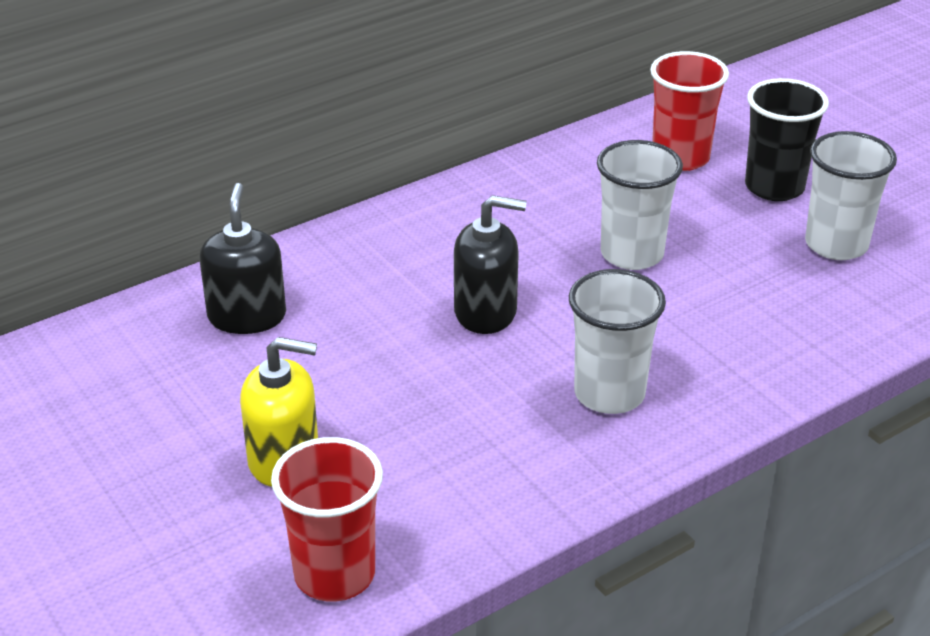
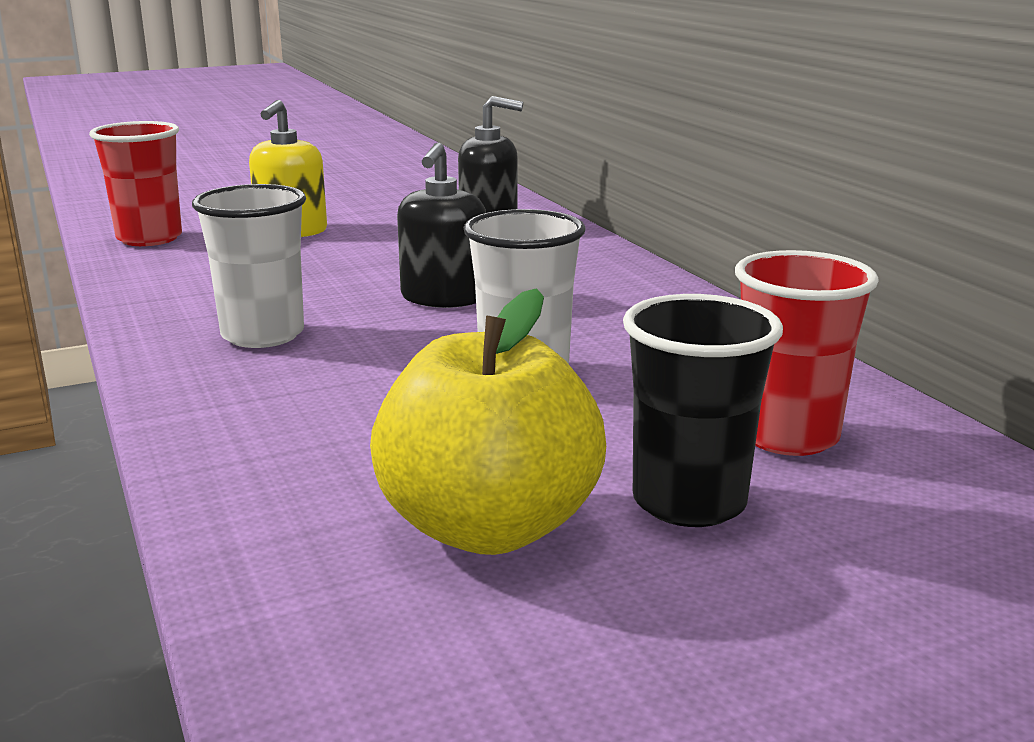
camera: 100 degrees right, 15 degrees down
white cup [805,131,897,260] -> yellow apple [370,288,606,555]

